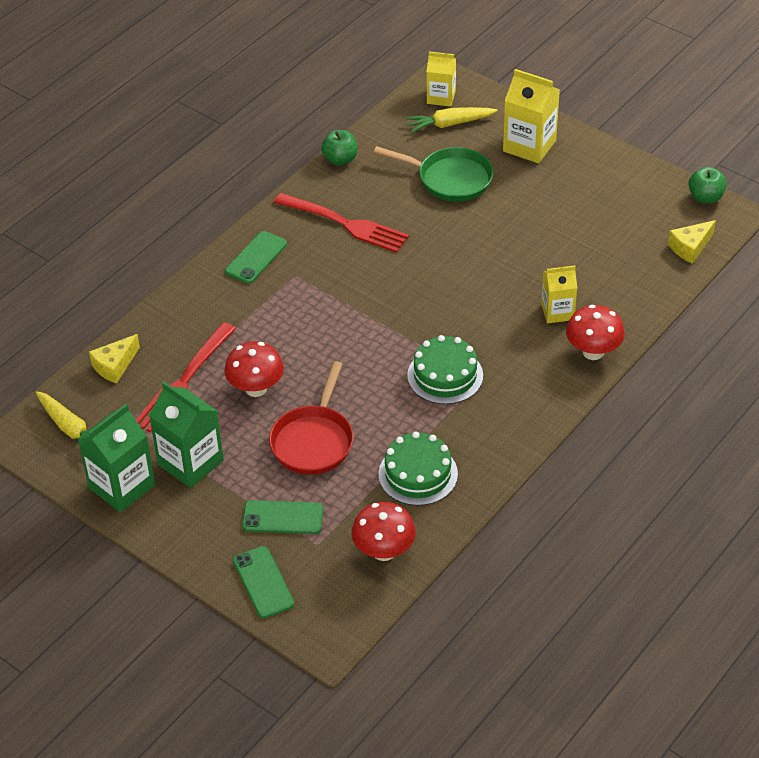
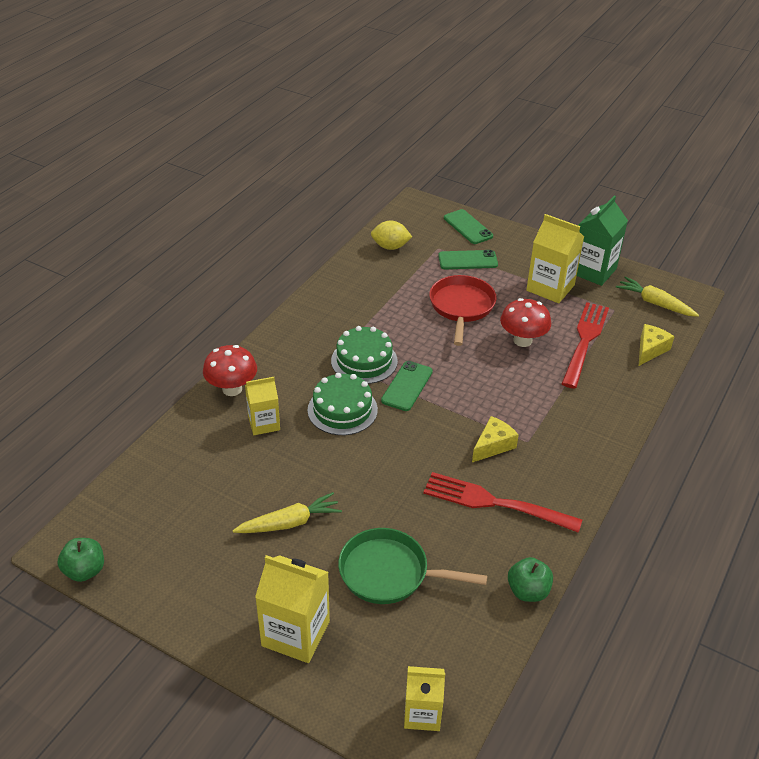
camera: 170 degrees right, 5 degrees down
green carton [149,382,224,488] -> yellow carton [526,214,584,303]
green phone [225,231,287,284] -> green phone moved to [381,361,433,411]
red mushroom [351,502,416,561] -> yellow lemon [371,221,412,250]
green cake [378,432,458,506] -> green cake moved to [307,373,378,435]
yellow carrot [405,107,497,133] -> yellow carrot moved to [232,492,342,533]
yellow cheese [668,220,716,264] -> yellow cheese moved to [472,416,519,462]

